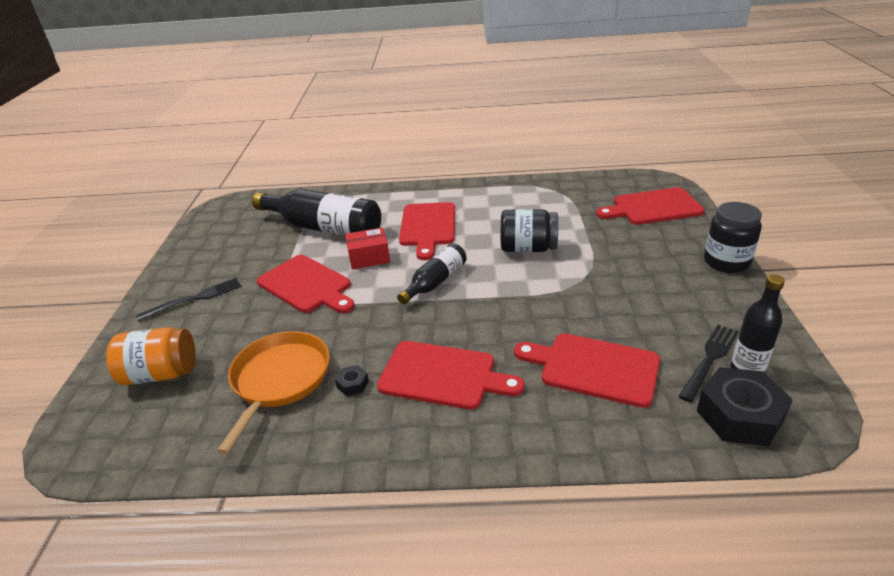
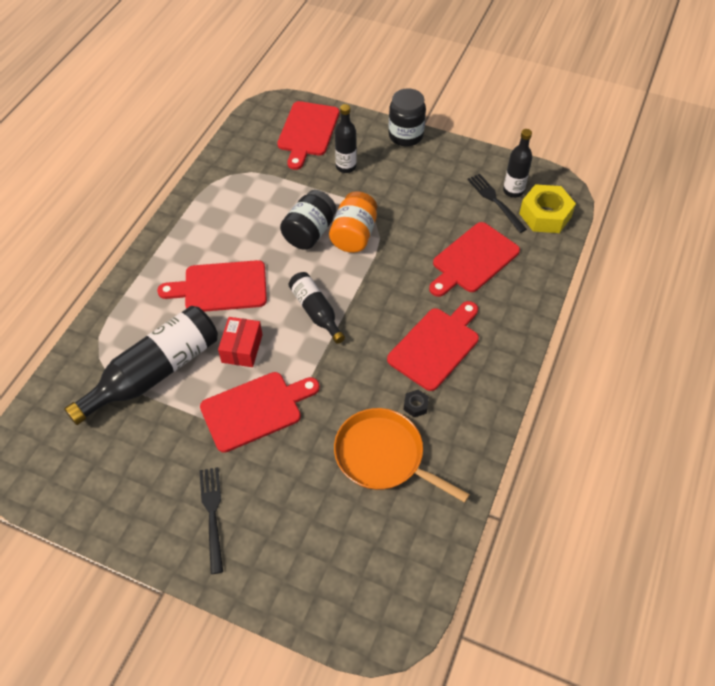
camera: 70 degrees left, 20 degrees up
orange jar [106,327,196,385] -> orange jar moved to [329,192,377,253]
red cutting board [399,202,455,260] -> red cutting board turned 150 degrees clockwise [157,260,267,312]
black nut [697,367,793,446] -> yellow nut [519,184,576,233]
none -> black bottle [335,104,357,173]

